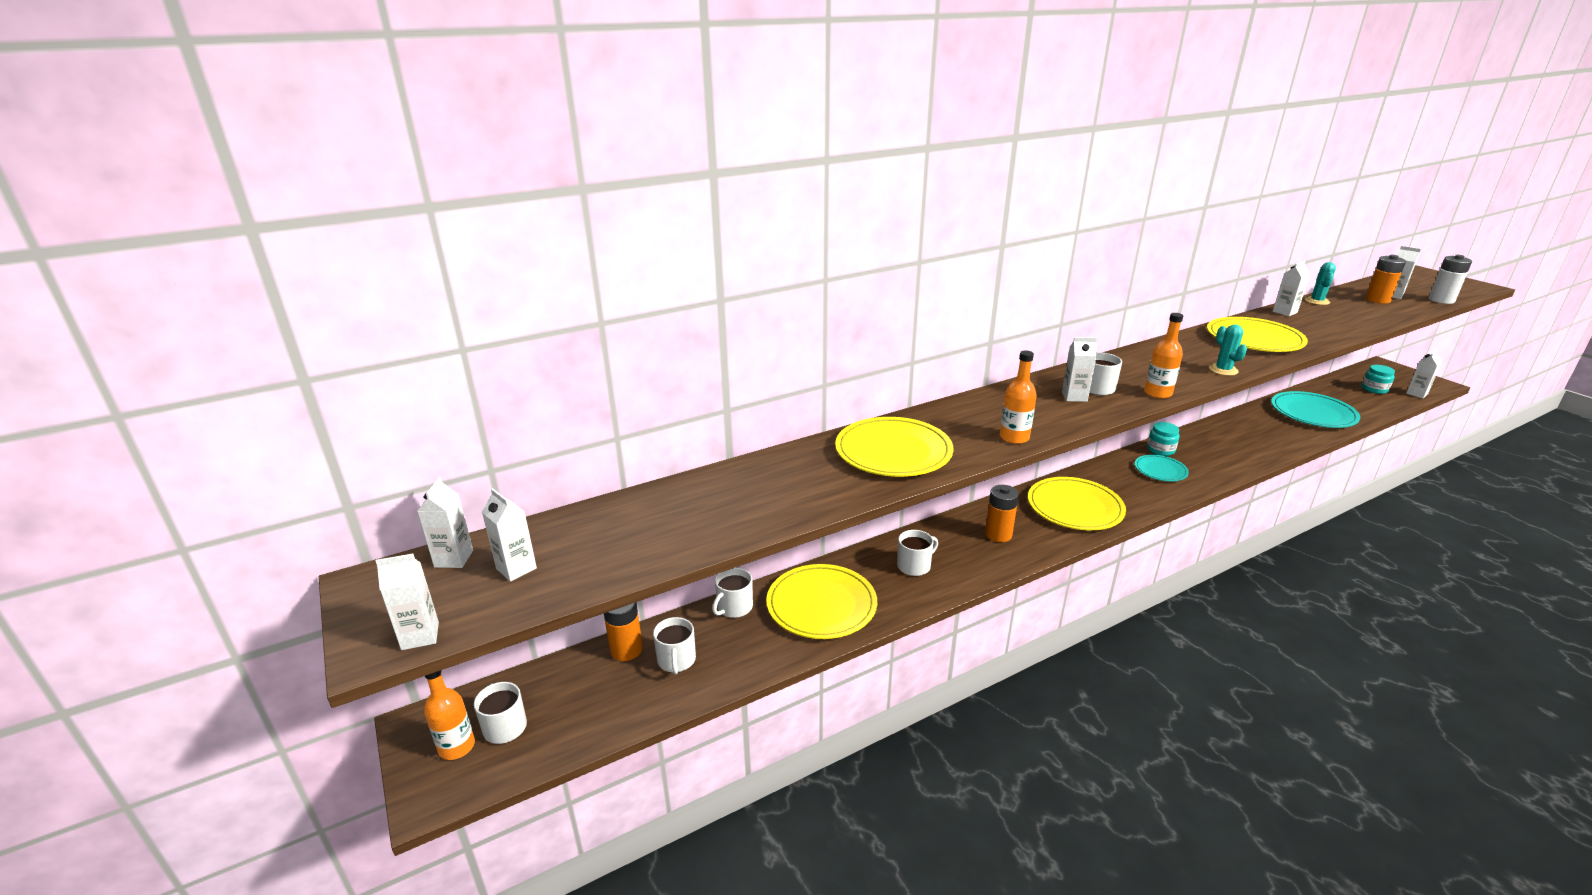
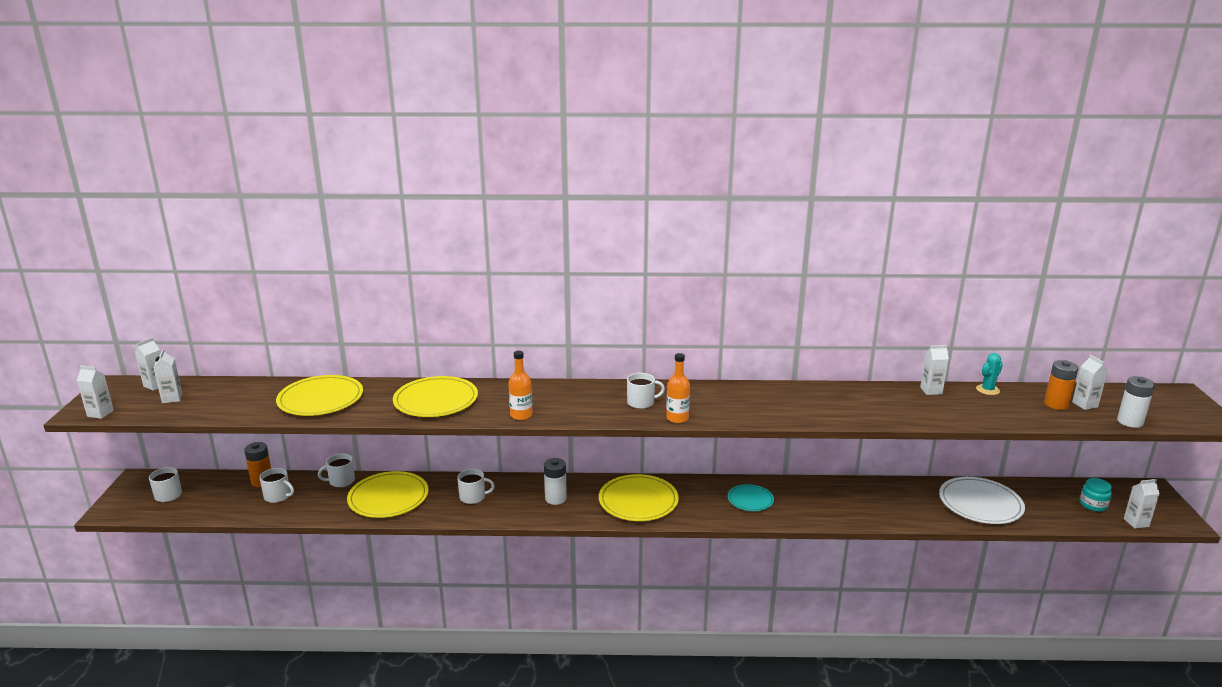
camera: 30 degrees right, 5 degrees down
orange bottle [424,670,475,760] -> none
white mug [653,617,696,675] -> white mug turned 90 degrees counterclockwise [259,468,294,503]
orange battery [985,485,1019,542] -> white battery [544,458,567,505]
white carton [1062,337,1097,402] -> none
turquoise jar [1147,422,1179,456] -> none
yellow plate [1207,317,1308,352] -> yellow plate moved to [276,375,363,416]
turquoise cactus [1209,324,1247,376] -> none
turquoise plate [1271,391,1361,428] -> white plate [939,477,1025,524]

